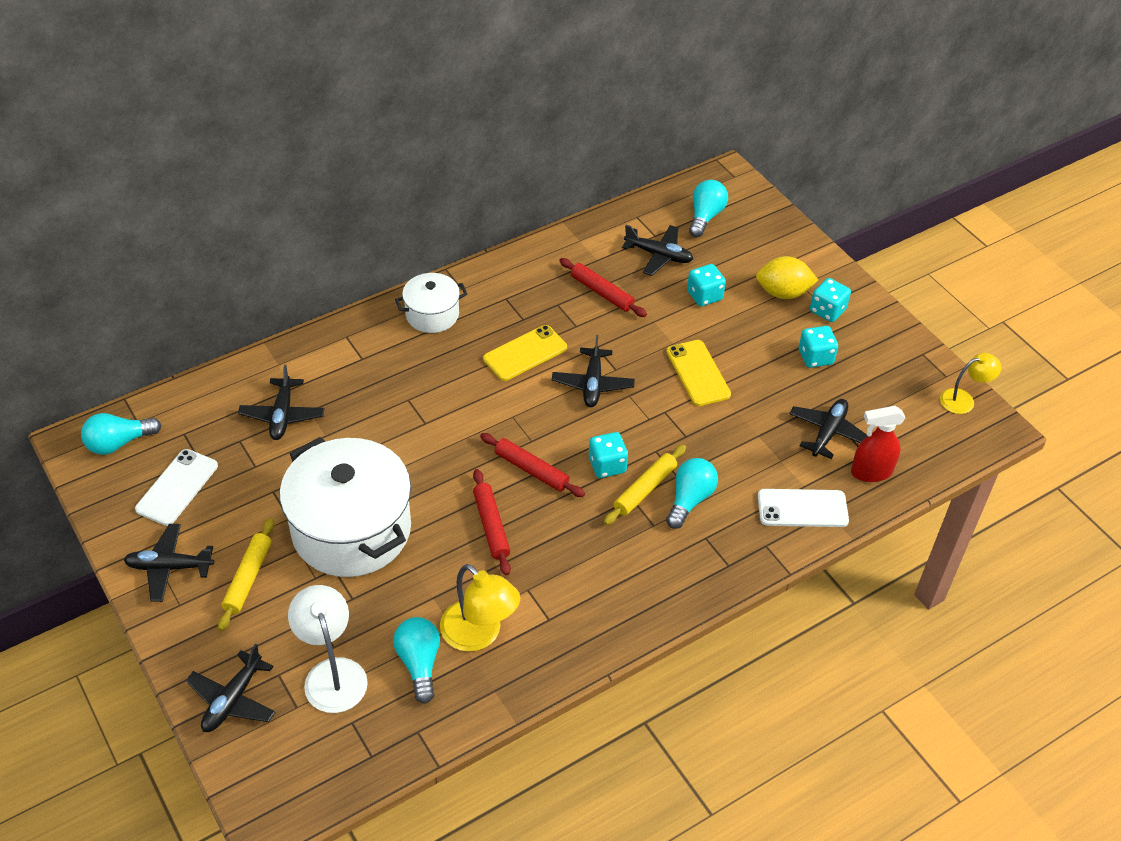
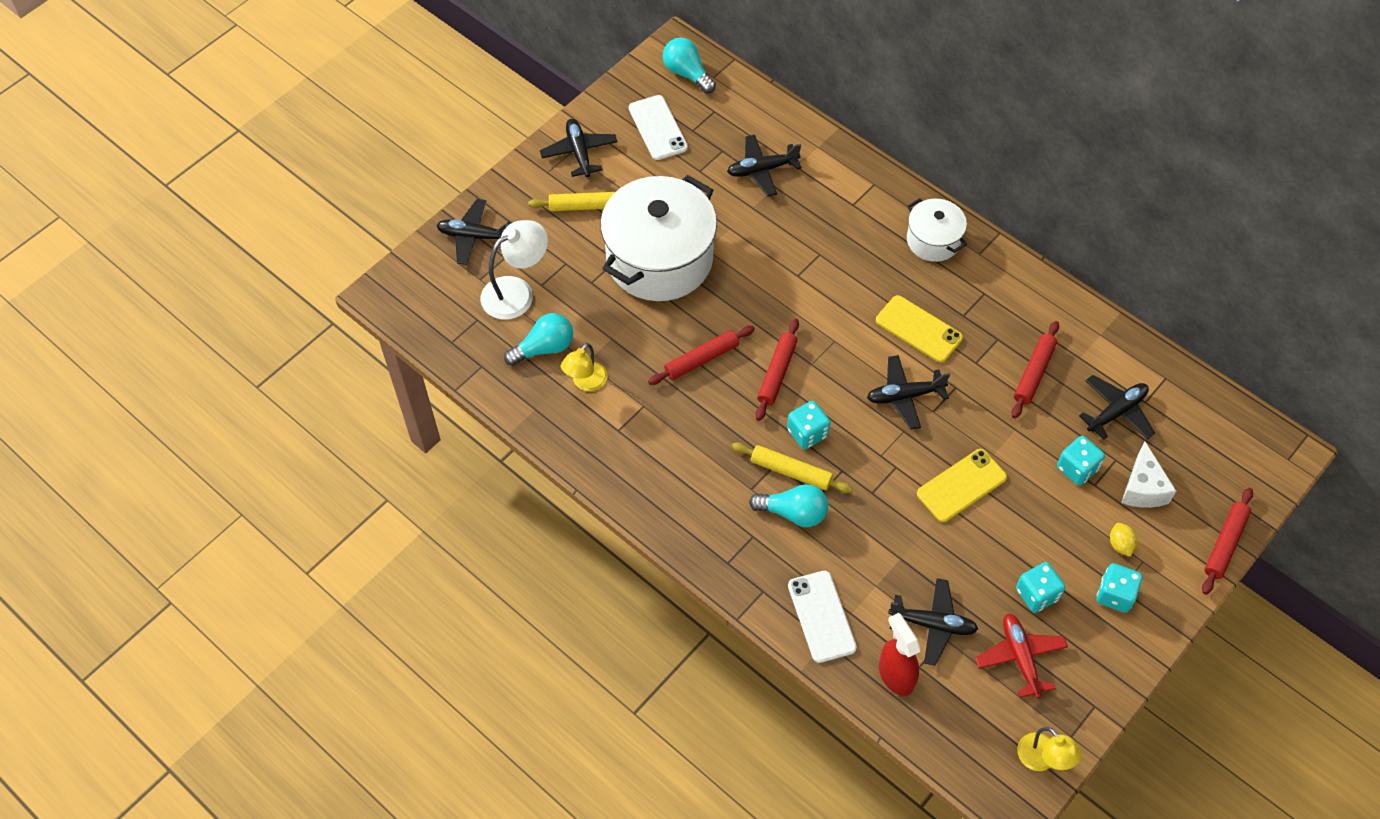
camera: 75 degrees right, 10 degrees up
white phone [135,449,218,526] -> white phone turned 60 degrees clockwise [629,95,688,160]
yellow lamp [440,564,521,652] -> yellow lamp [561,343,608,391], size x0.64
black plane [622,225,693,276] -> black plane turned 135 degrees counterclockwise [1079,375,1155,440]
turquoise light bulb [689,180,728,237] -> none
yellow lemon [756,256,818,299] -> yellow lemon [1110,523,1137,557], size x0.53
none -> red plane [975,613,1068,698]
none -> white cheese [1121,442,1176,508]
none -> red rolling pin [1202,488,1253,595]

